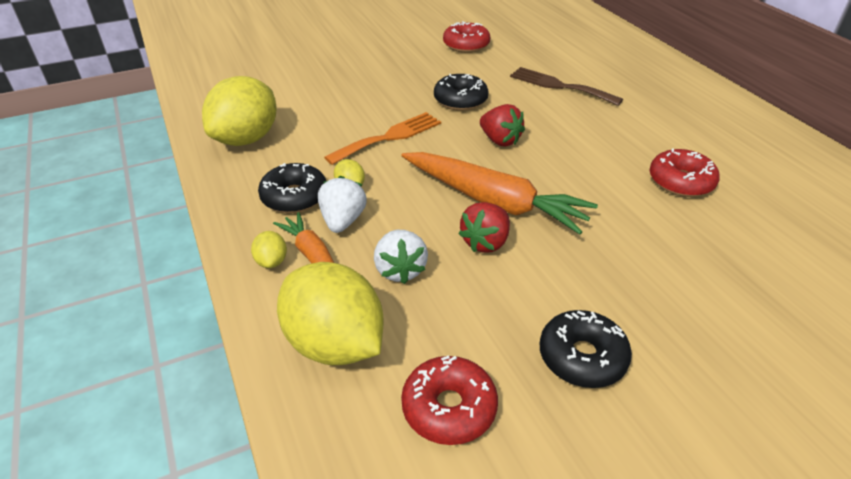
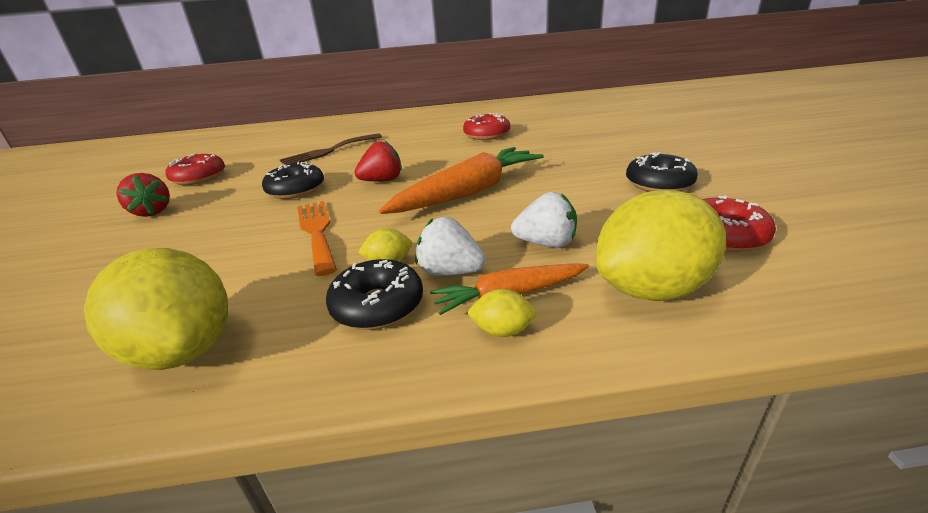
camera: 70 degrees left, 10 degrees down
red strawberry [458,202,510,253] -> red strawberry moved to [116,173,170,217]

